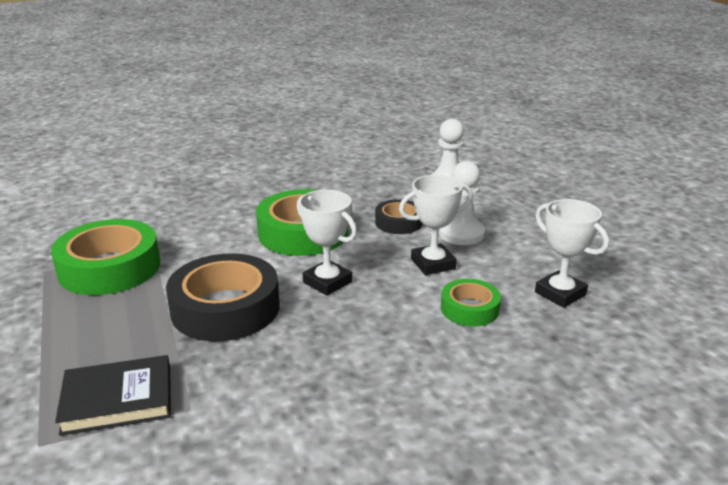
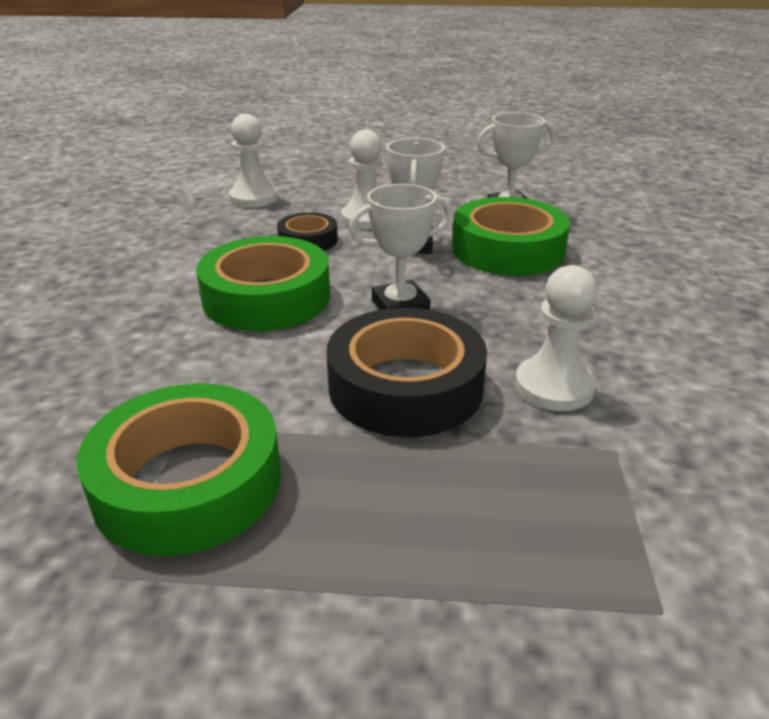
camera: 65 degrees left, 5 degrees up
black book [55,355,171,436] -> none
green tape [441,279,501,326] -> green tape [452,197,570,276], size x1.85
none -> white pawn [515,265,597,411]

